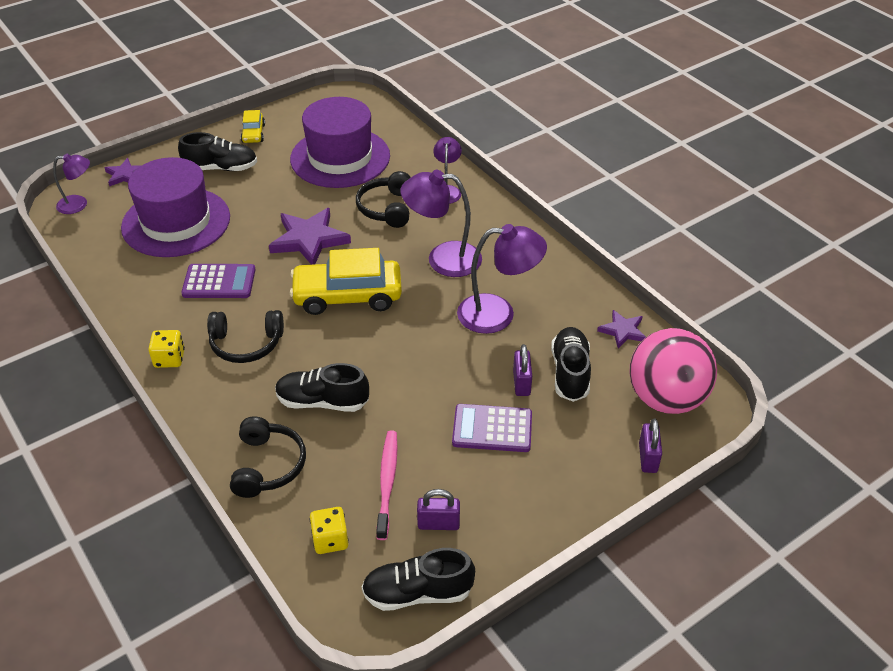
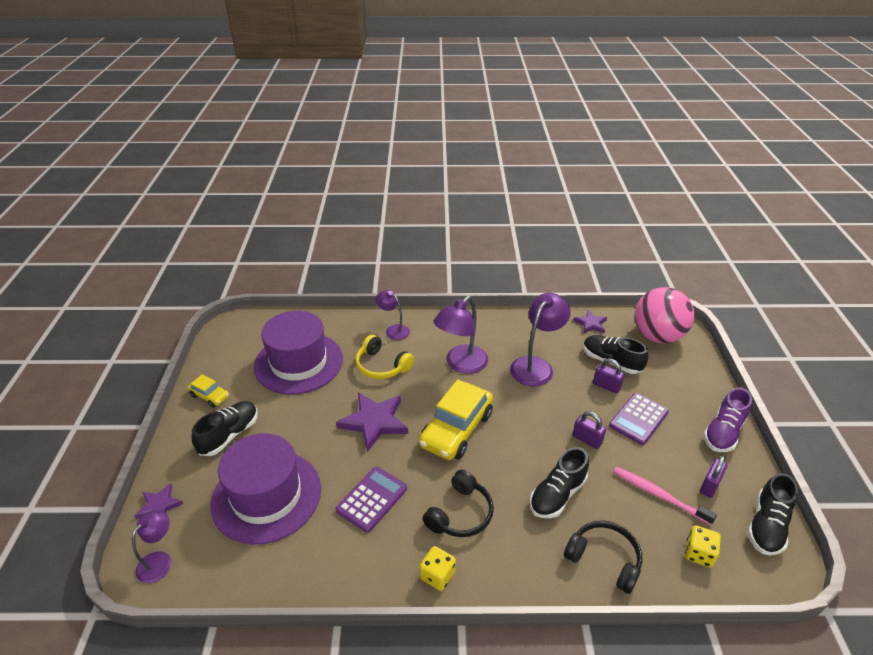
camera: 55 degrees left, 5 degrees down
black headphones [356,171,411,228] -> yellow headphones [355,335,414,379]
purple padlock [639,419,662,473] -> purple padlock moved to [573,411,606,449]
none -> purple shoe [703,388,752,452]

